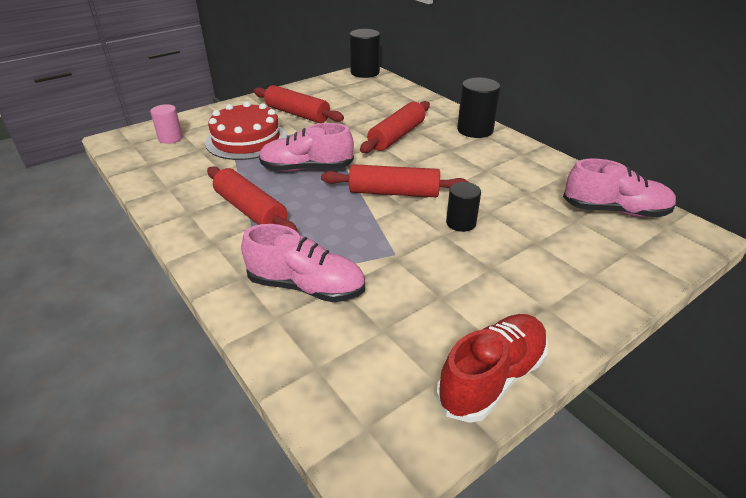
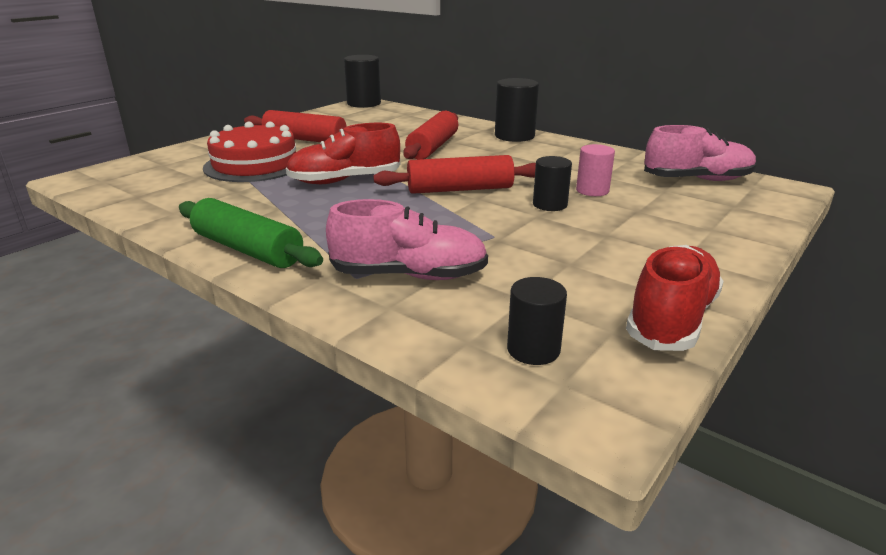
camera: 15 degrees left, 10 degrees down
pink cylinder [150,104,183,144] -> pink cylinder moved to [576,144,615,196]
red rolling pin [207,166,298,232] -> none
pink shoe [259,123,354,172] -> red shoe [286,123,400,184]
none -> green rolling pin [179,198,323,268]
none -> black cylinder [507,277,567,365]

